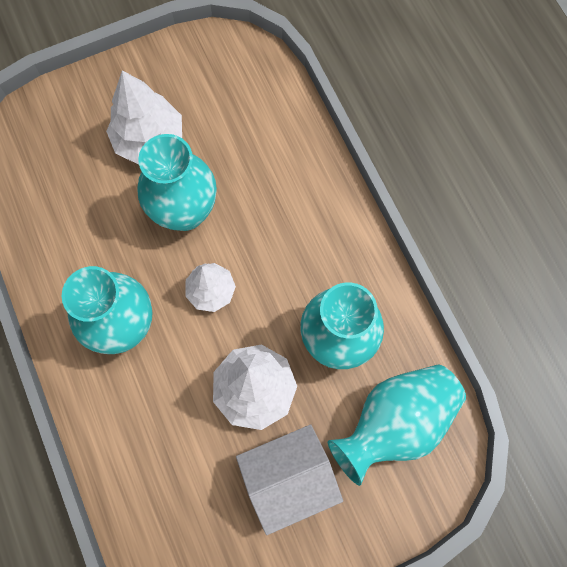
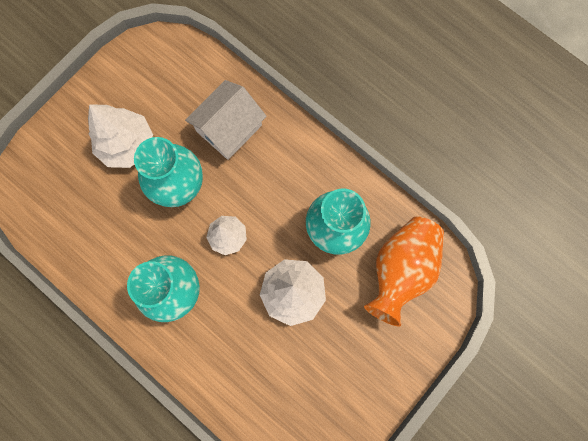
camera: 25 degrees left, 5 degrees up
white house [236,424,343,535] -> white house moved to [185,80,267,160]
turquoise vase [328,364,466,486] -> orange vase [364,216,444,327]

